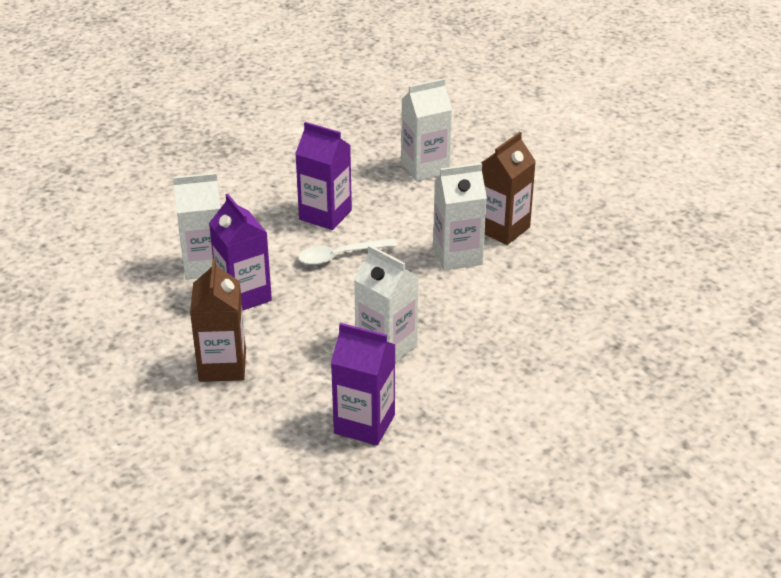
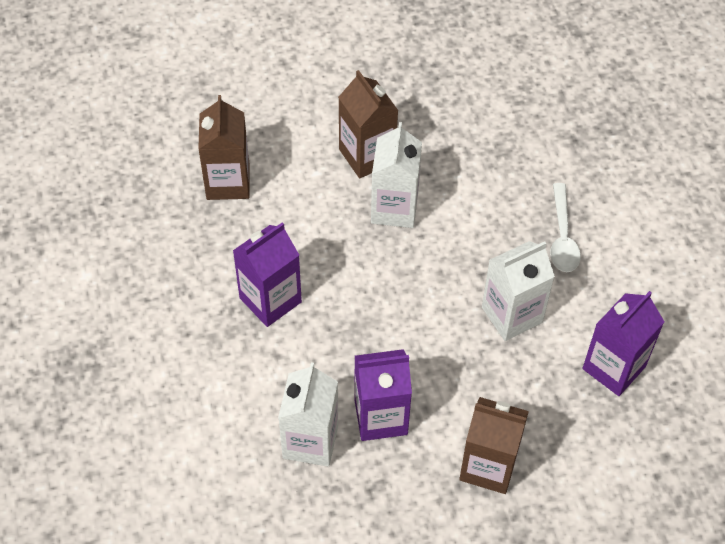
camera: 70 degrees left, 20 degrees up
white spoon [298,238,397,265] -> white spoon moved to [550,183,581,272]
white carton [401,79,452,181] -> brown carton [198,95,250,200]

